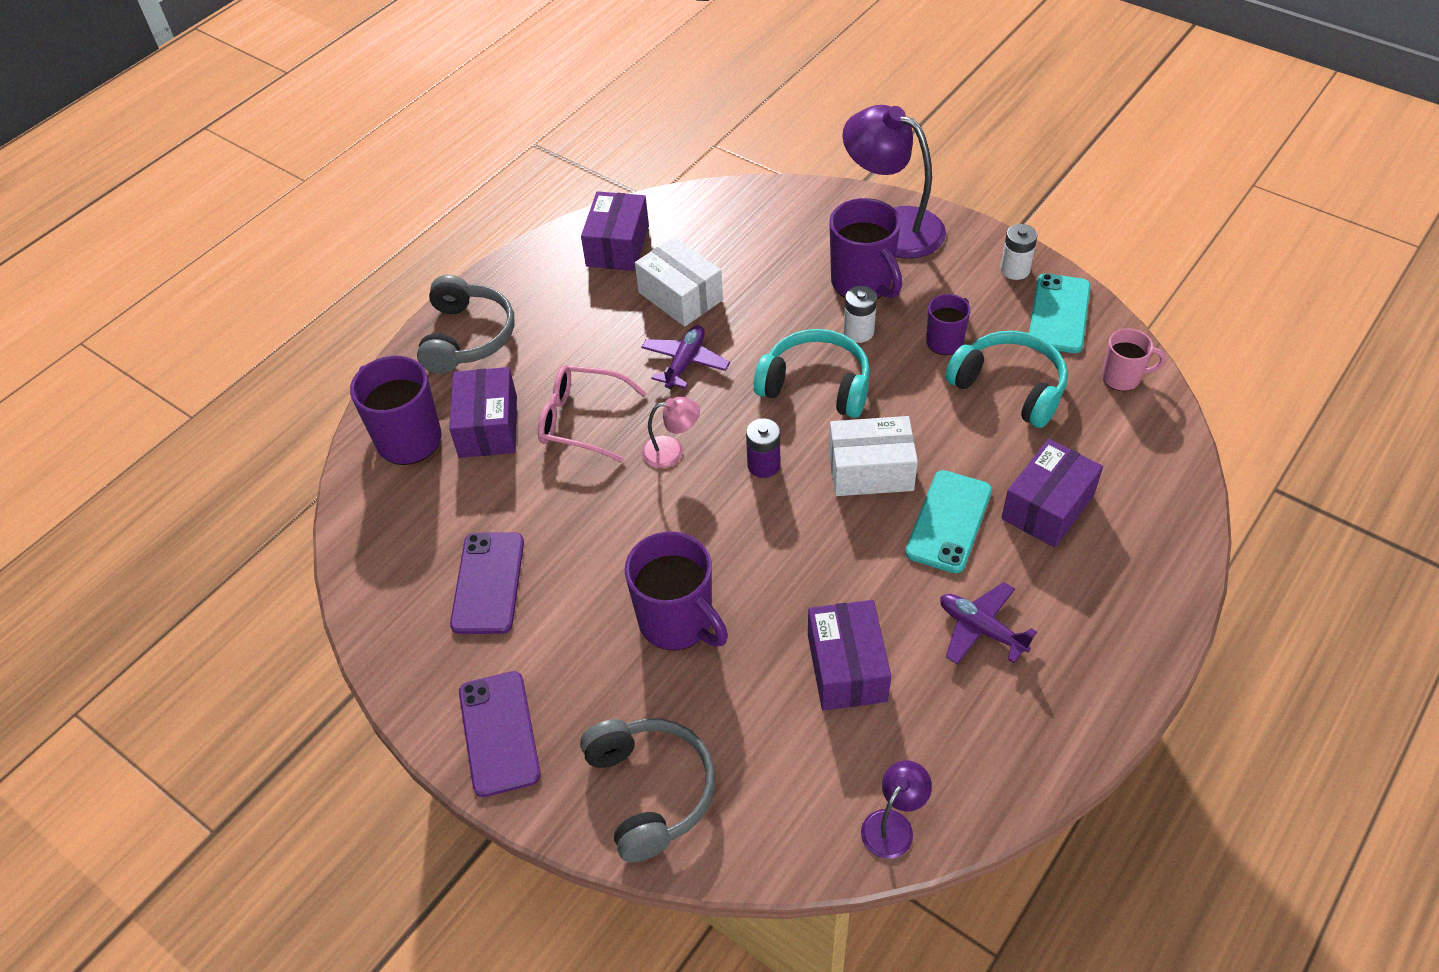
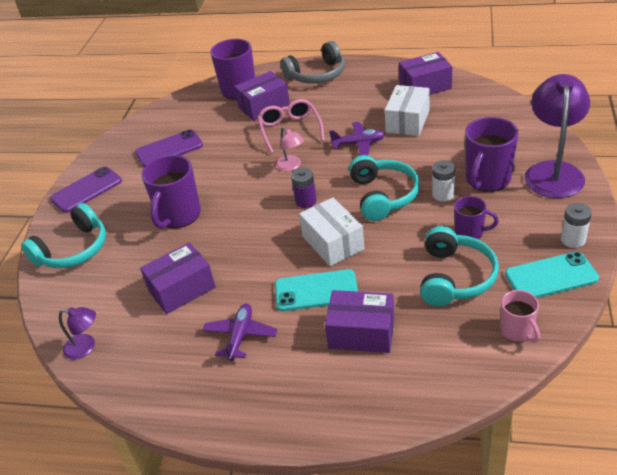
camera: 65 degrees right, 10 degrees down
grey headphones [580,718,715,862] -> turquoise headphones [21,203,106,268]

